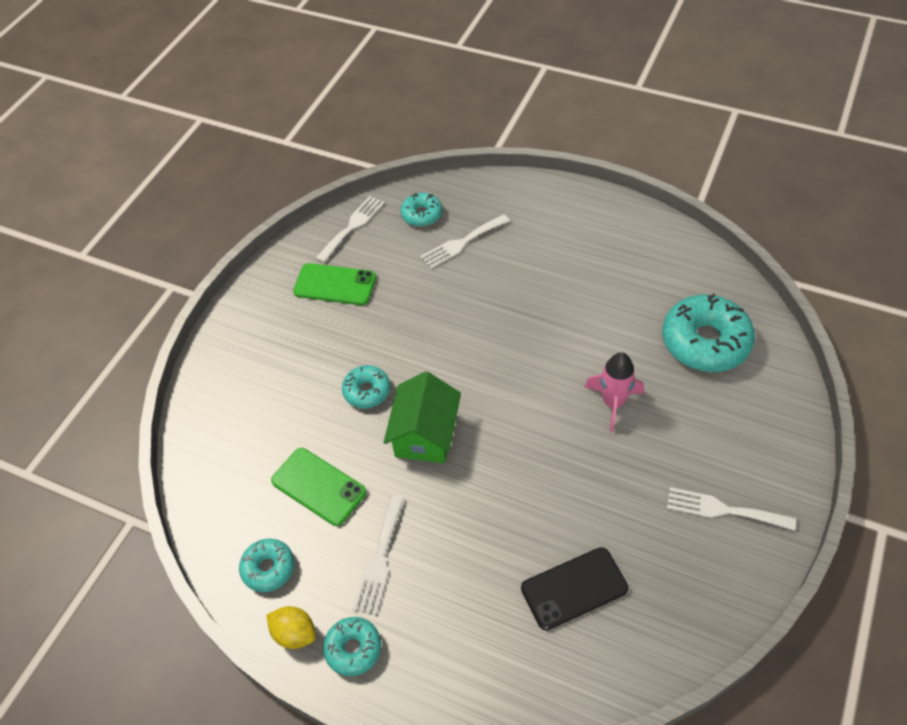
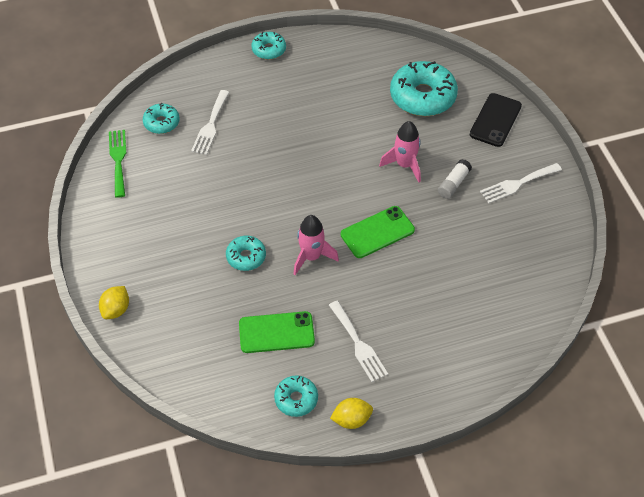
camera: 45 degrees left, 0 degrees up
green phone [293,263,376,305] -> green phone moved to [341,206,415,258]
white fork [315,196,384,263] -> green fork [109,130,126,198]
turquoise donut [323,617,381,676] -> turquoise donut moved to [251,32,286,60]
green house [384,371,461,463] -> pink rocket [294,215,339,275]
black phone [521,547,628,630] -> black phone moved to [470,93,522,147]
none -> yellow lemon [99,286,129,319]
none -> white glue stick [438,159,472,199]

